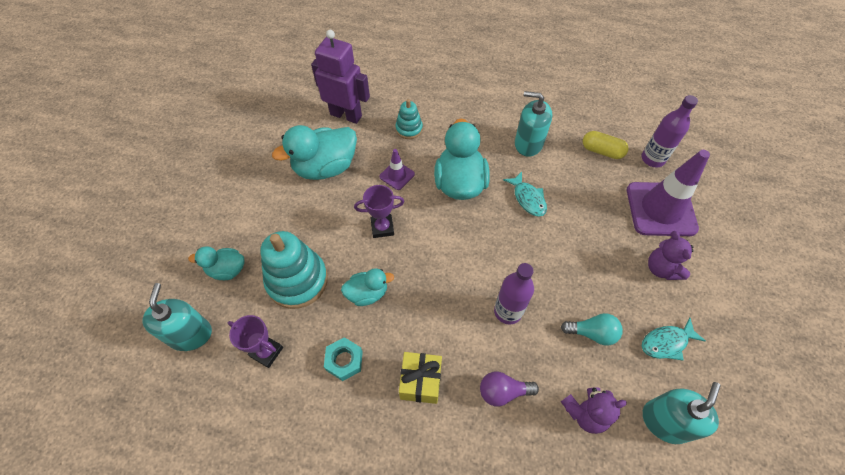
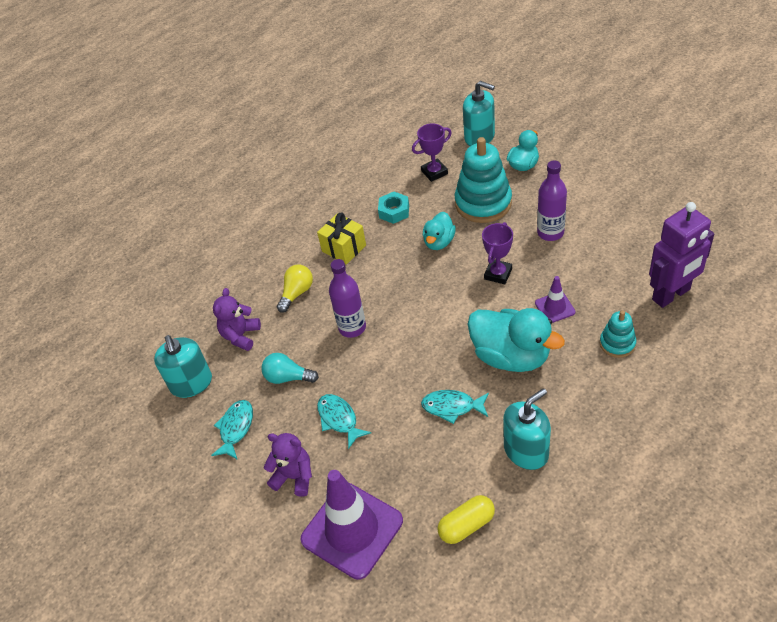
camera: 130 degrees right, 10 degrees down
turquoise duck [272,125,357,180] -> none
purple light bulb [480,371,539,407] -> yellow light bulb [277,264,313,313]
turquoise light bulb [561,313,623,345] -> turquoise light bulb turned 60 degrees clockwise [261,353,319,384]
purple bottle [642,95,698,167] -> purple bottle moved to [537,160,567,241]
none -> turquoise fish [317,394,371,449]

